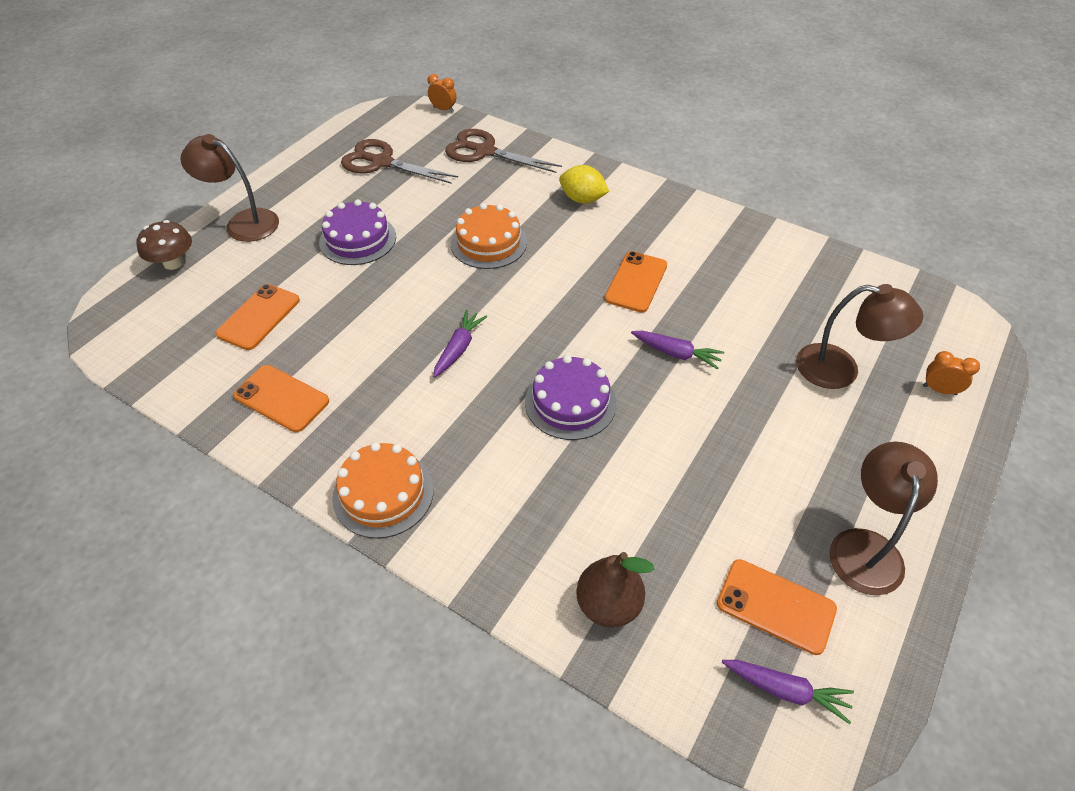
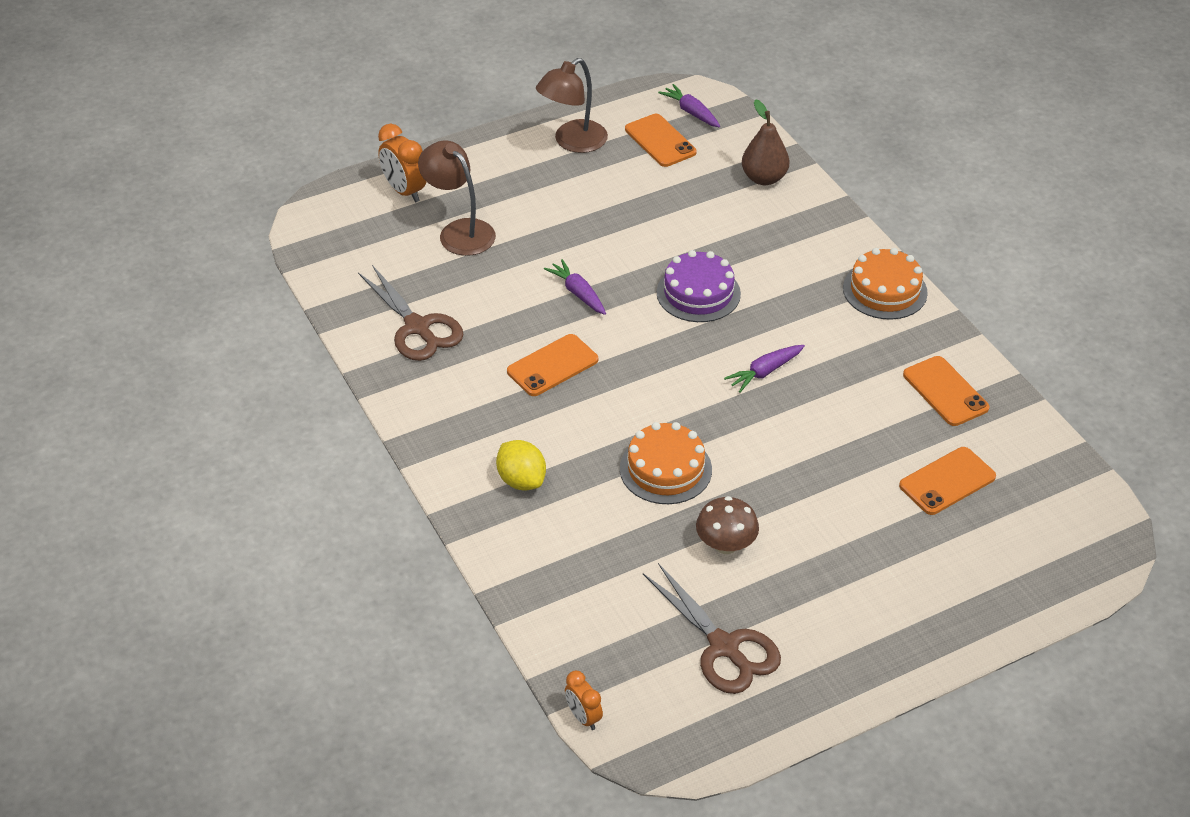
camera: 150 degrees left, 5 degrees down
brown mushroom [136,220,192,270] -> brown mushroom moved to [696,496,759,554]
brown lamp [180,134,279,242] -> none
purple cake [319,199,396,265] -> none
brown scissors [445,129,562,173] -> brown scissors moved to [358,265,464,361]
orange clock [923,351,980,395] -> orange clock [378,124,426,202], size x1.64

